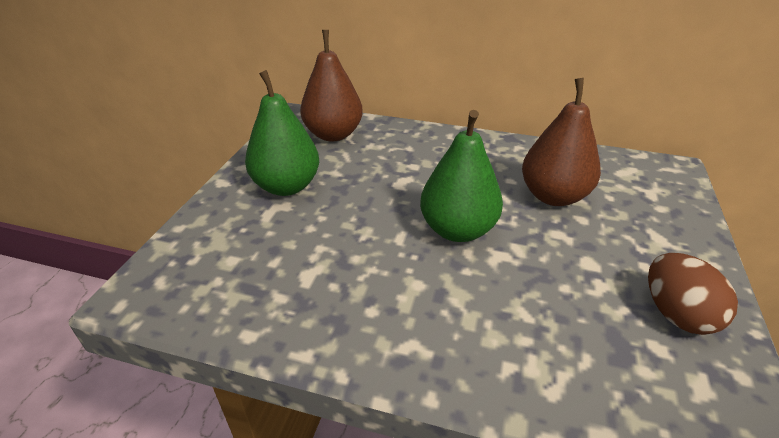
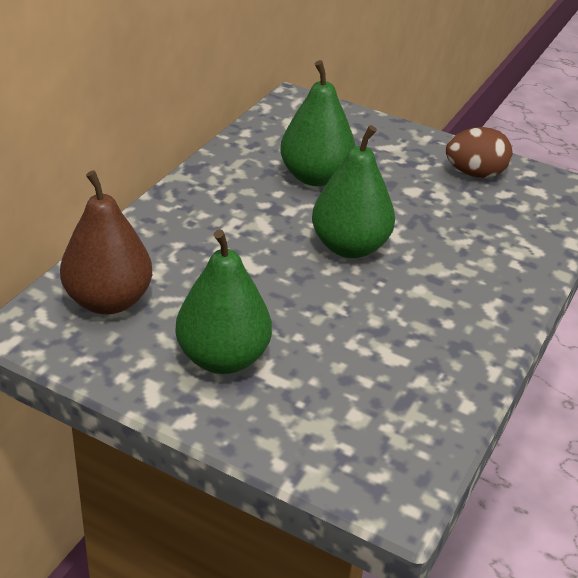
camera: 80 degrees left, 0 degrees up
brown pear [522,78,601,206] -> green pear [280,60,356,186]

